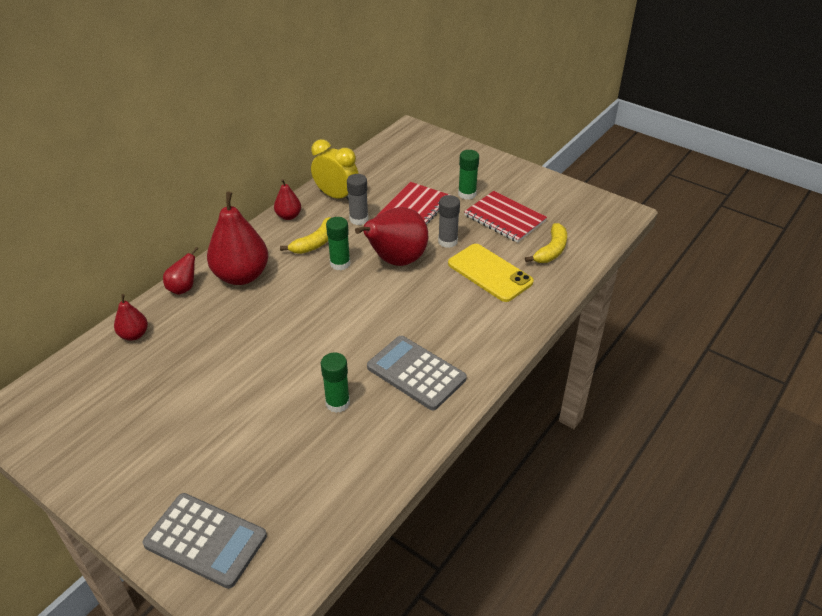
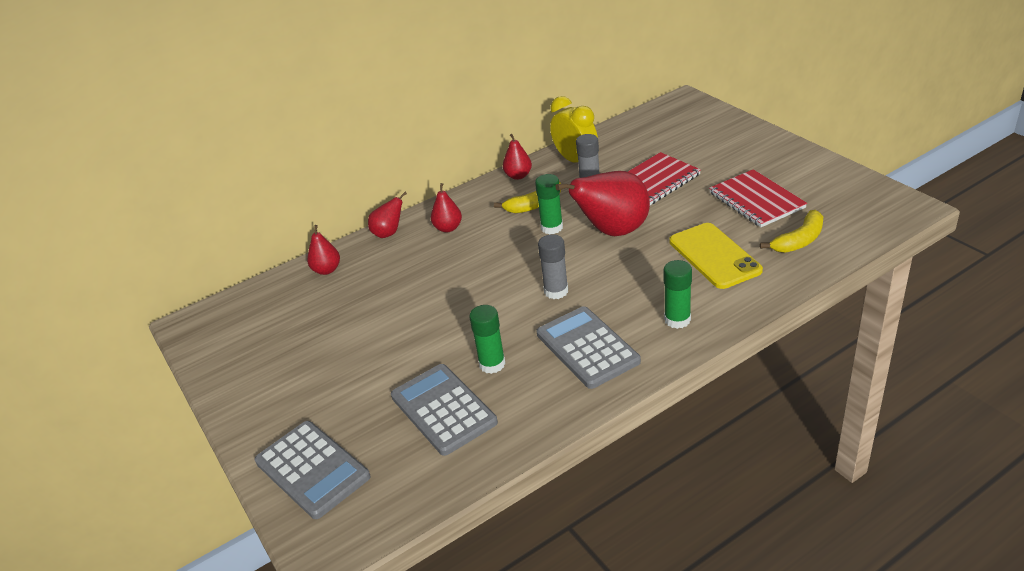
camera: 25 degrees right, 5 degrees down
red pear [207,192,268,285] -> red pear [431,183,462,232], size x0.50
grey glue stick [438,195,460,248] -> grey glue stick moved to [538,234,568,299]
green glue stick [458,150,479,200] -> green glue stick moved to [663,260,692,329]
none -> grey calculator [391,364,498,456]

